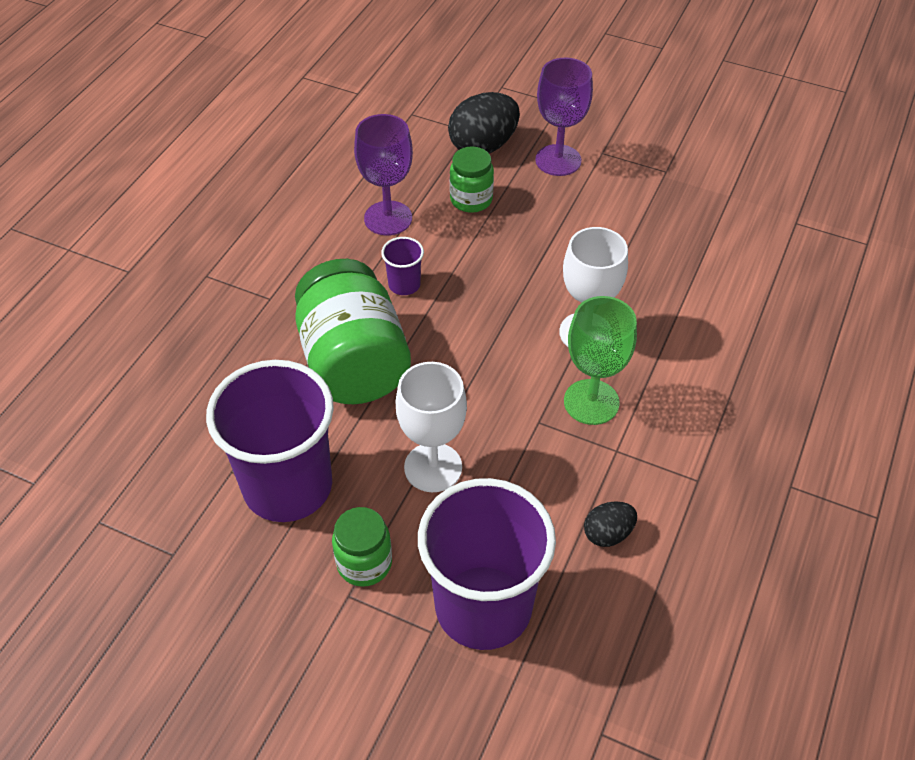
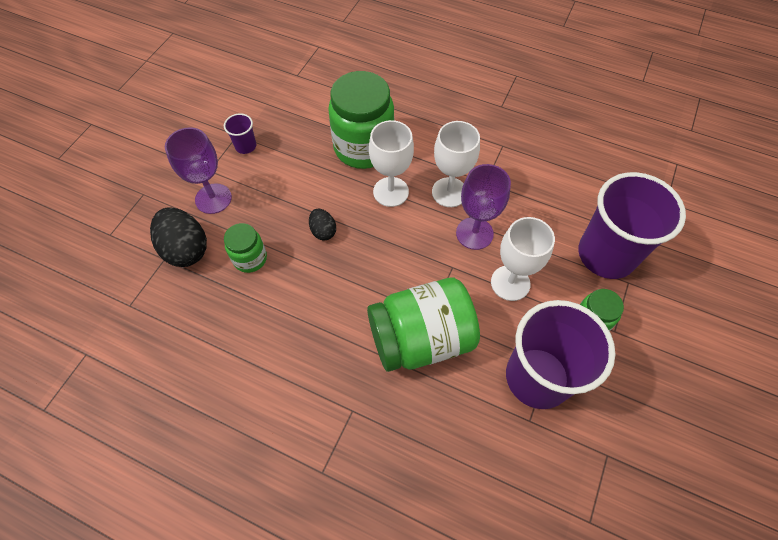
camera: 90 degrees left, 10 degrees up
purple goblet [354,114,413,236] -> purple goblet moved to [456,164,511,250]
purple cup [381,237,424,295] -> purple cup moved to [224,113,256,154]
green goblet [564,296,637,425] -> white goblet [432,121,480,207]
black egg [584,502,637,547] -> black egg moved to [309,209,336,241]
none -> green jar [328,71,394,169]

